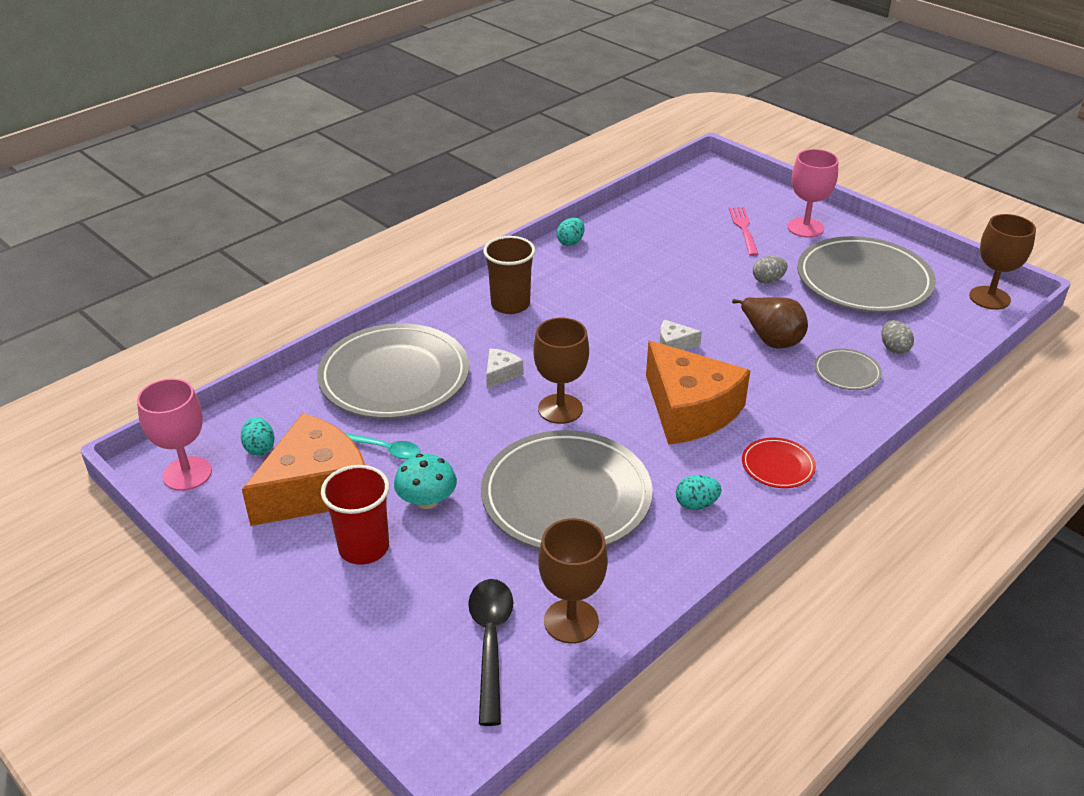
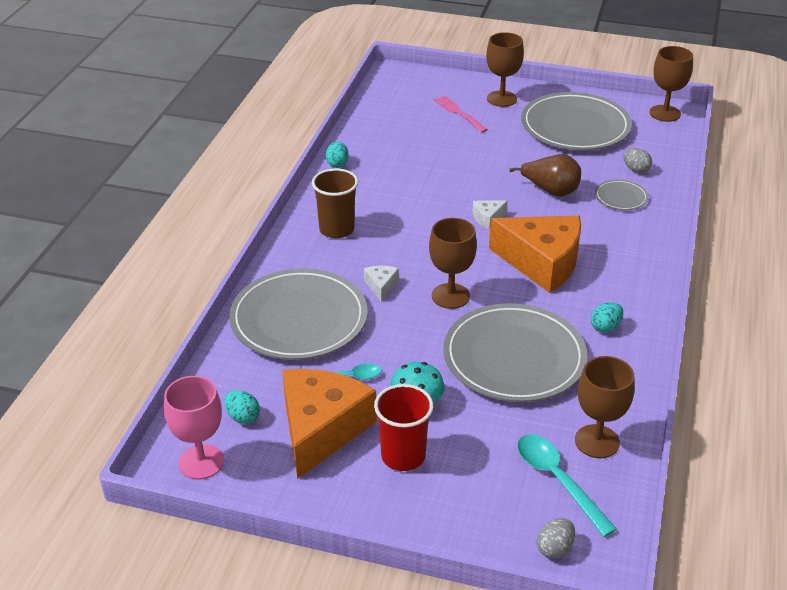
camera: 30 degrees left, 0 degrees up
black spoon [468,579,513,726] -> turquoise spoon [517,434,617,537]
red plate [742,438,816,488] -> none
grey egg [753,256,788,284] -> grey egg moved to [537,518,575,559]
pink goblet [787,149,838,238] -> brown goblet [486,32,524,107]

